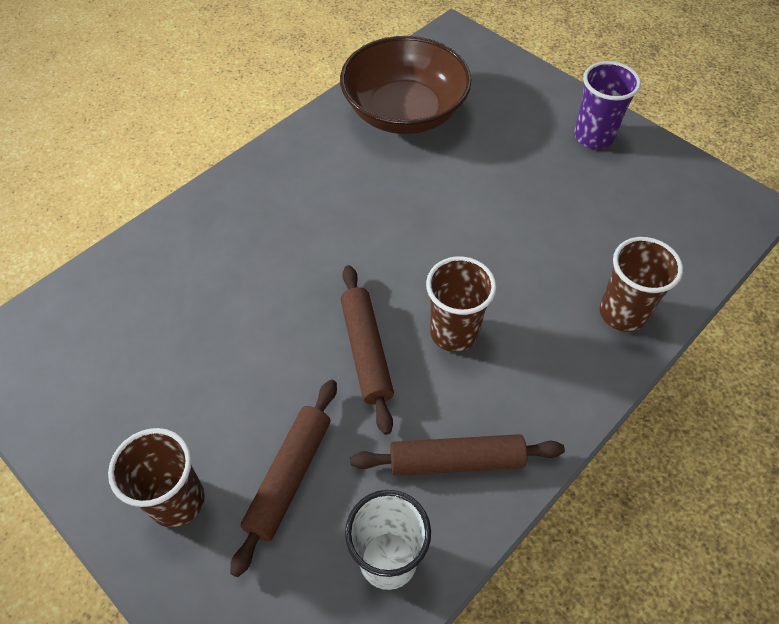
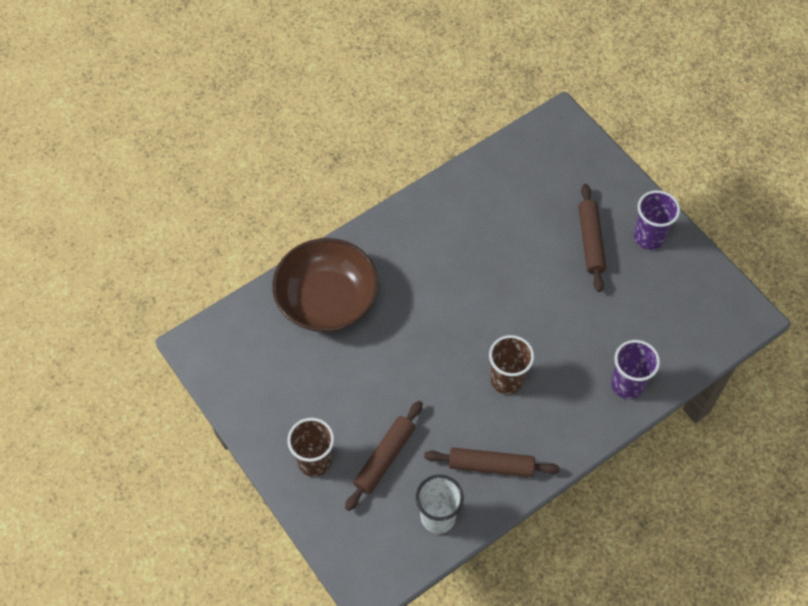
camera: 10 degrees right, 5 degrees up
brown bowl [340,36,472,134] -> brown bowl moved to [272,238,379,332]
brown rolling pin [341,265,394,435] -> brown rolling pin moved to [578,184,606,292]
brown cup [599,237,683,332] -> purple cup [611,340,660,399]

